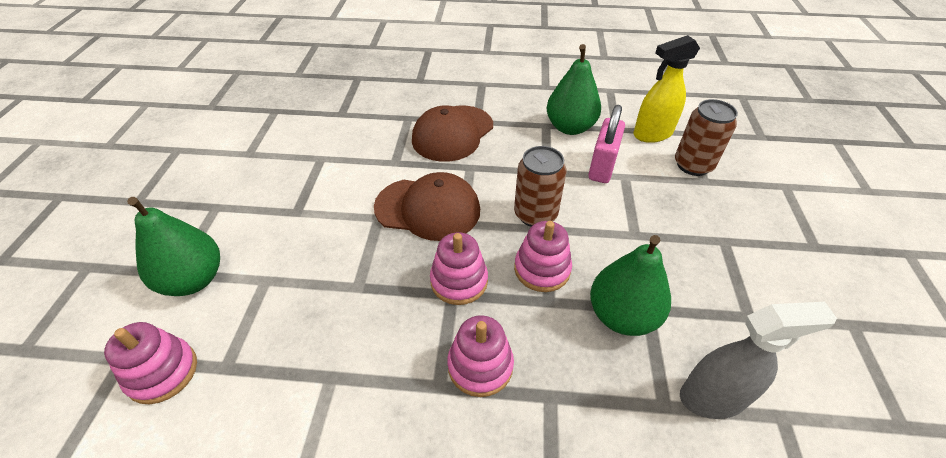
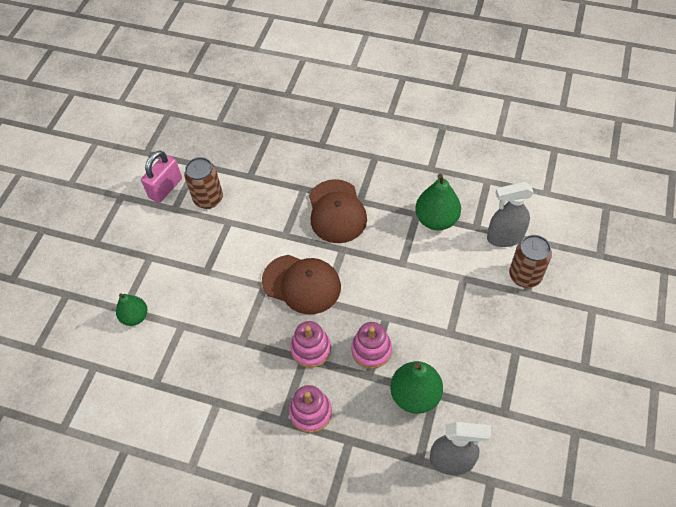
camera: 15 degrees right, 10 degrees up
pink stacking toy [104,322,197,404] -> none
green pear [127,197,220,296] -> green pear [116,293,148,326], size x0.64
brown cap [412,105,493,162] -> brown cap turned 60 degrees counterclockwise [309,179,367,243]
brown can [514,146,567,227] -> brown can moved to [184,157,223,209]
pink padlock [588,105,625,183] -> pink padlock moved to [141,150,182,203]
yellow spray bottle [633,35,700,143] -> grey spray bottle [487,182,534,247]

